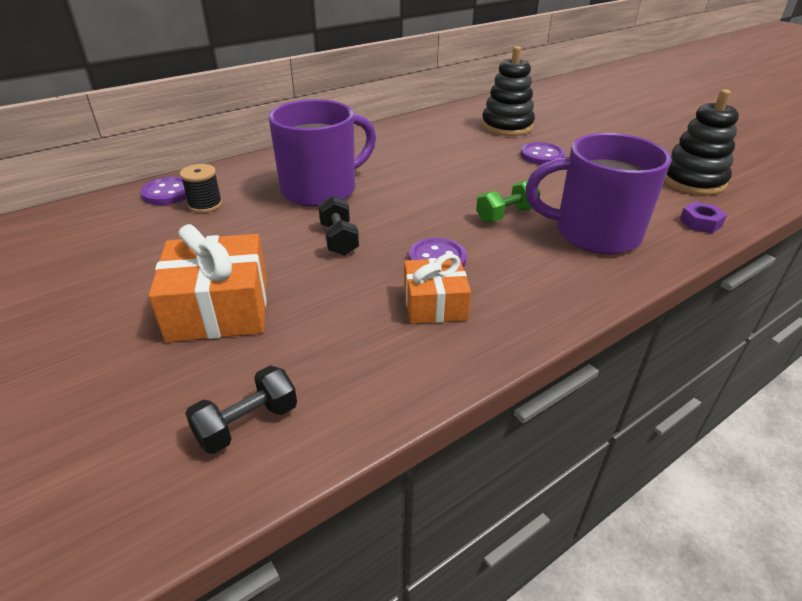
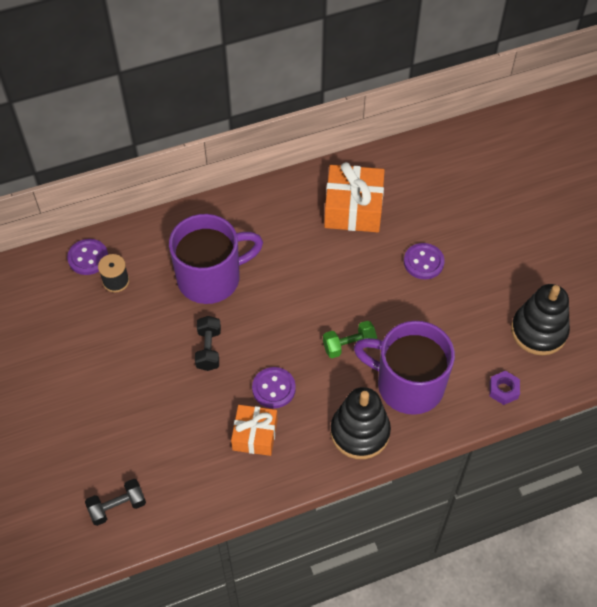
camera: 15 degrees right, 20 degrees up
orange gift [149,224,267,342] -> orange gift moved to [324,162,385,232]
black stacking toy [481,46,535,136] -> black stacking toy moved to [331,387,391,459]

